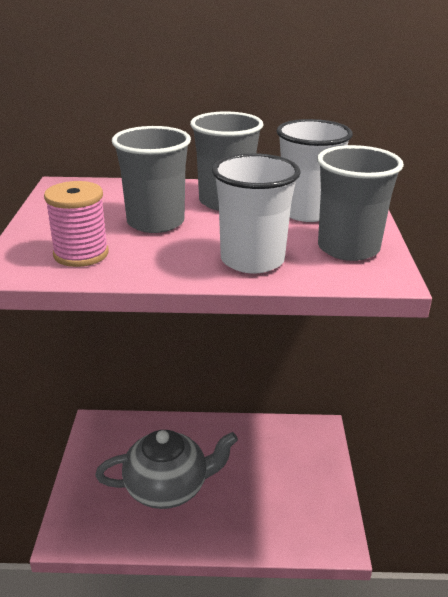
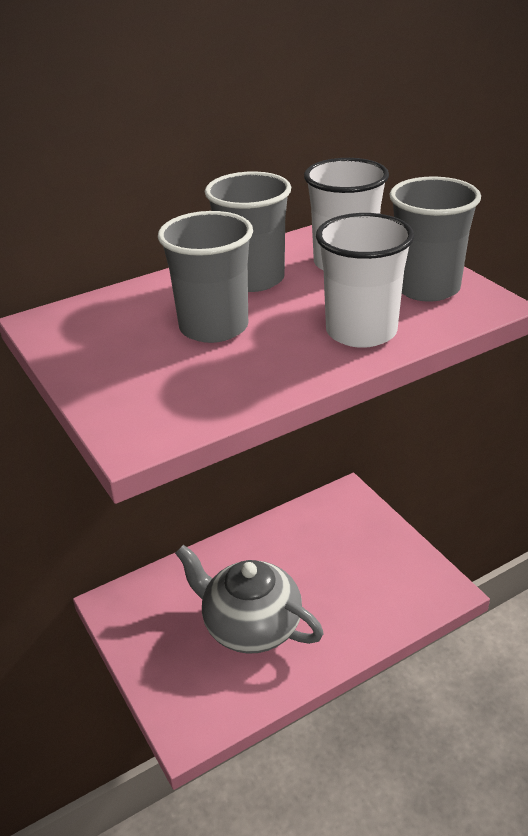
camera: 30 degrees left, 5 degrees up
pink spool [44,181,109,267] -> none
grey teapot [95,430,238,509] -> grey teapot turned 105 degrees counterclockwise [175,545,324,654]

